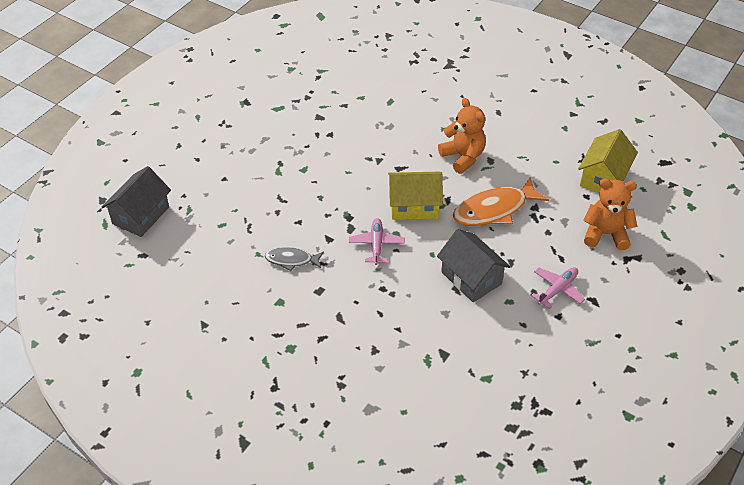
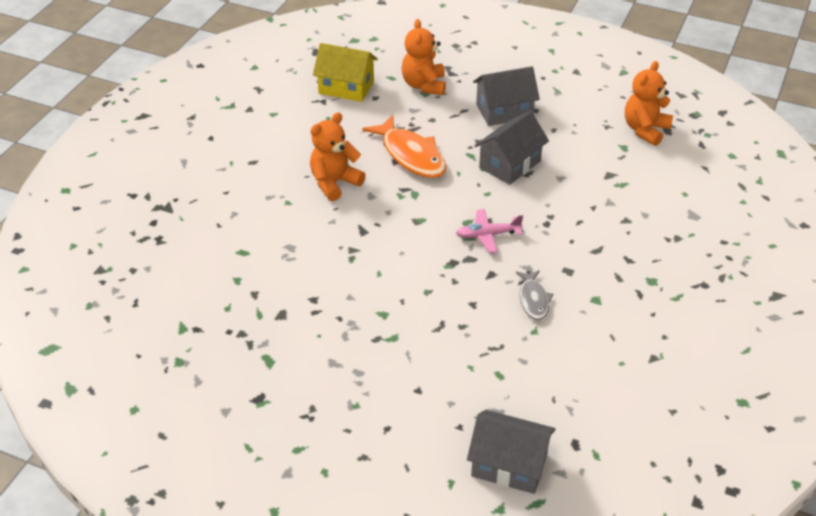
camera: 100 degrees left, 5 degrees down
yellow house [388,172,443,220] -> none
pink plane [531,267,585,309] -> grey house [473,66,540,126]
none -> orange teddy bear [625,61,673,146]

